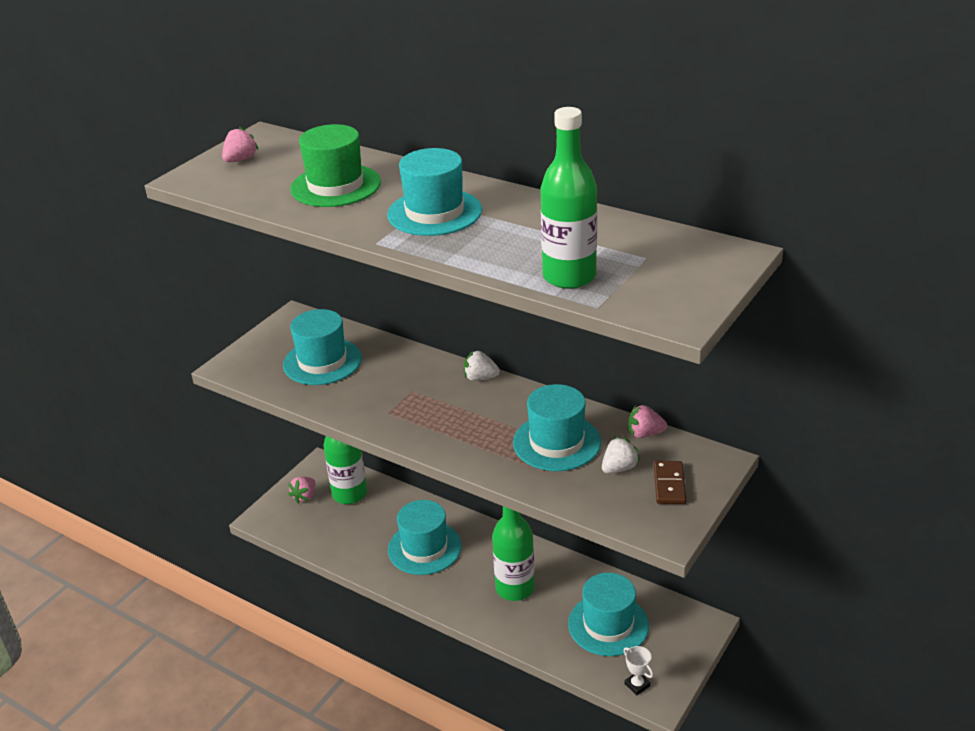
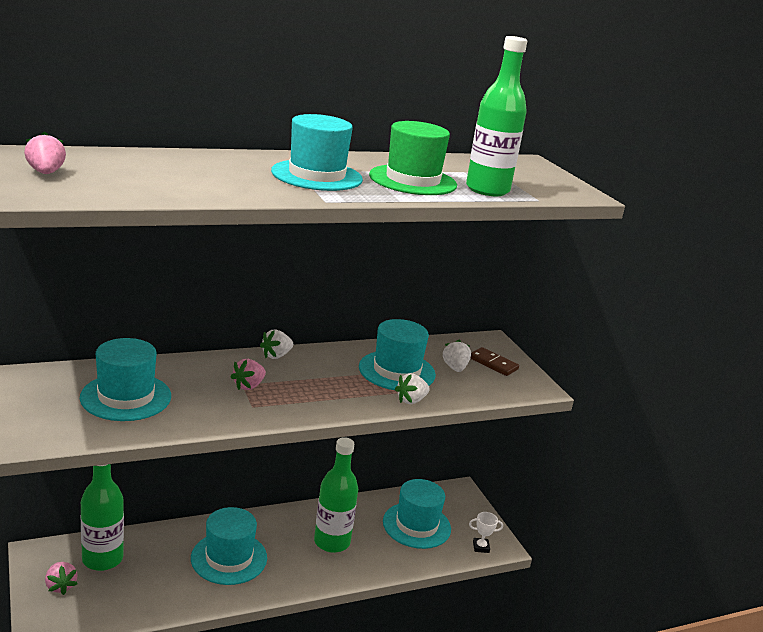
camera: 60 degrees left, 10 degrees down
green hat [290,124,381,207] -> green hat moved to [369,121,457,195]
pink strawberry [628,405,667,438] -> pink strawberry moved to [230,359,266,390]
none -> white strawberry [395,373,430,404]

